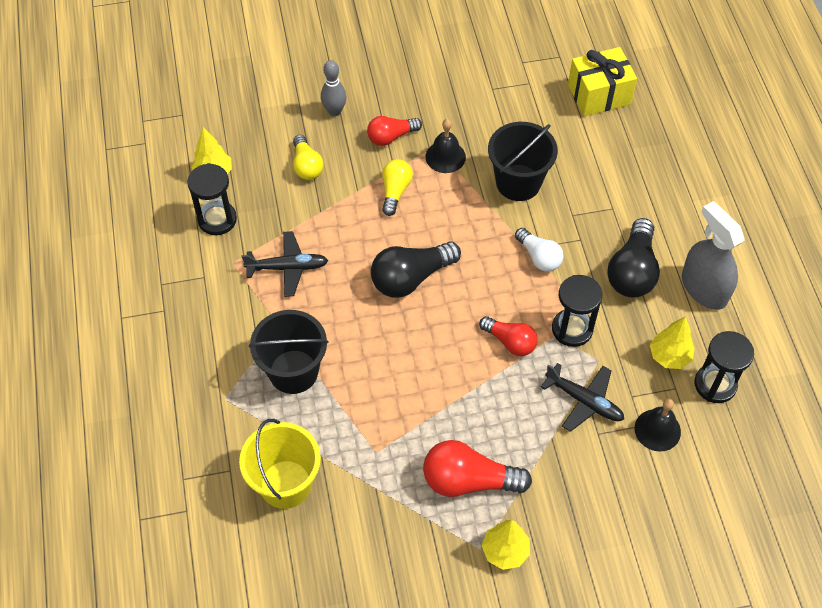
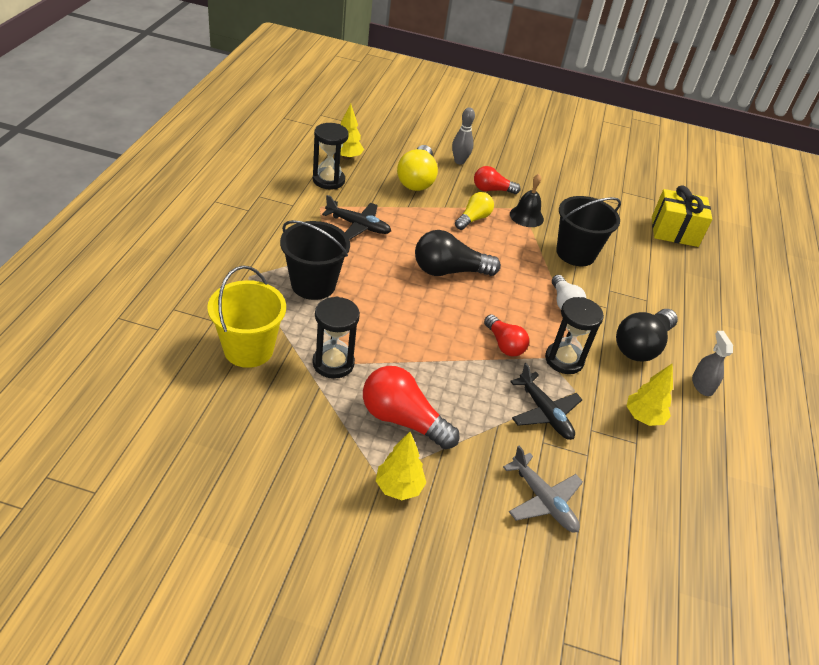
camera: 20 degrees right, 15 degrees down
yellow light bulb [293,135,324,180] -> yellow light bulb [397,145,438,191], size x1.59
black bell [635,399,681,452] -> none
grey spray bottle [682,201,745,310] -> grey spray bottle [692,331,733,396], size x0.56
black hourglass [694,331,754,403] -> black hourglass moved to [313,296,360,379]
none -> grey plane [503,446,583,532]

